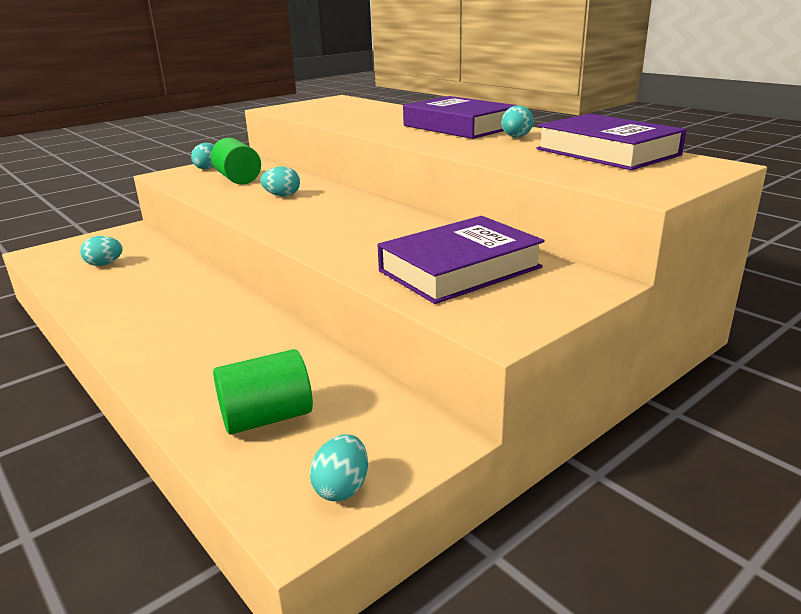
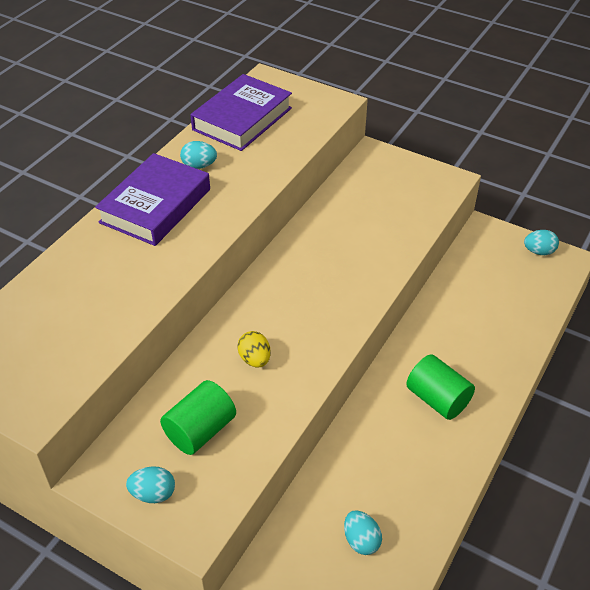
camera: 110 degrees left, 20 degrees up
green cylinder [213,349,313,435] -> green cylinder moved to [406,354,475,420]
turquoise egg [260,167,300,196] -> yellow egg [237,331,271,367]
purple book [378,216,545,304] -> none

